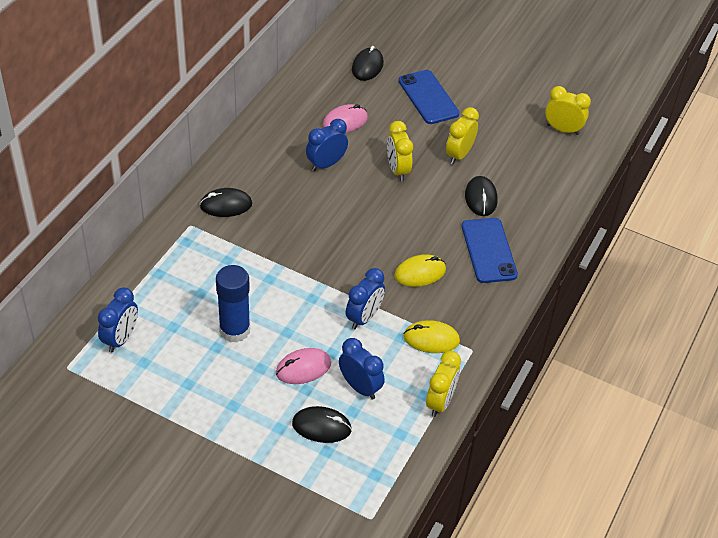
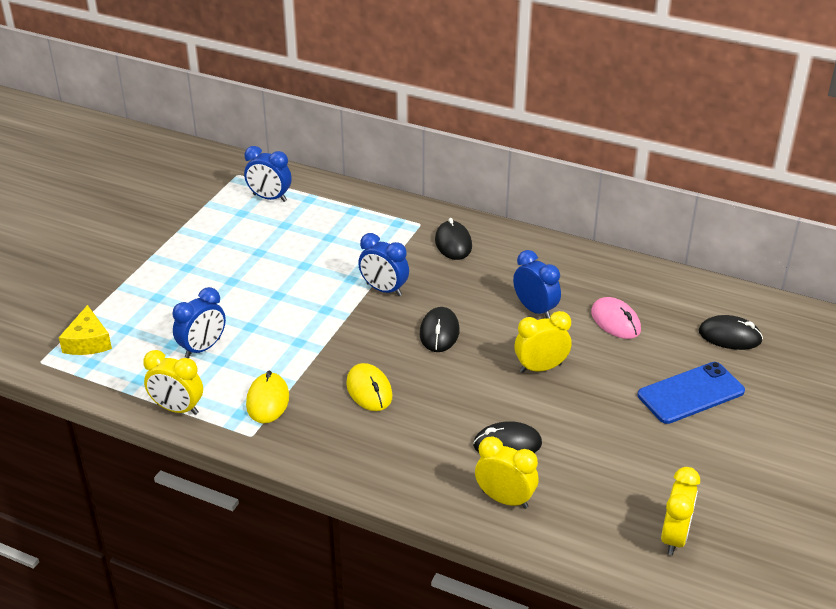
camera: 90 degrees right, 10 degrees down
blue glue stick [216,265,250,343] -> none
pink mouse [276,348,331,384] -> none
black mouse [292,406,352,443] -> black mouse moved to [420,307,460,352]
blue clock [346,268,385,329] -> blue clock moved to [358,233,409,296]
yellow clock [446,107,479,164] -> yellow clock moved to [475,436,538,509]
blue phone [462,218,518,283] -> none
none -> yellow cheese [59,305,112,355]

